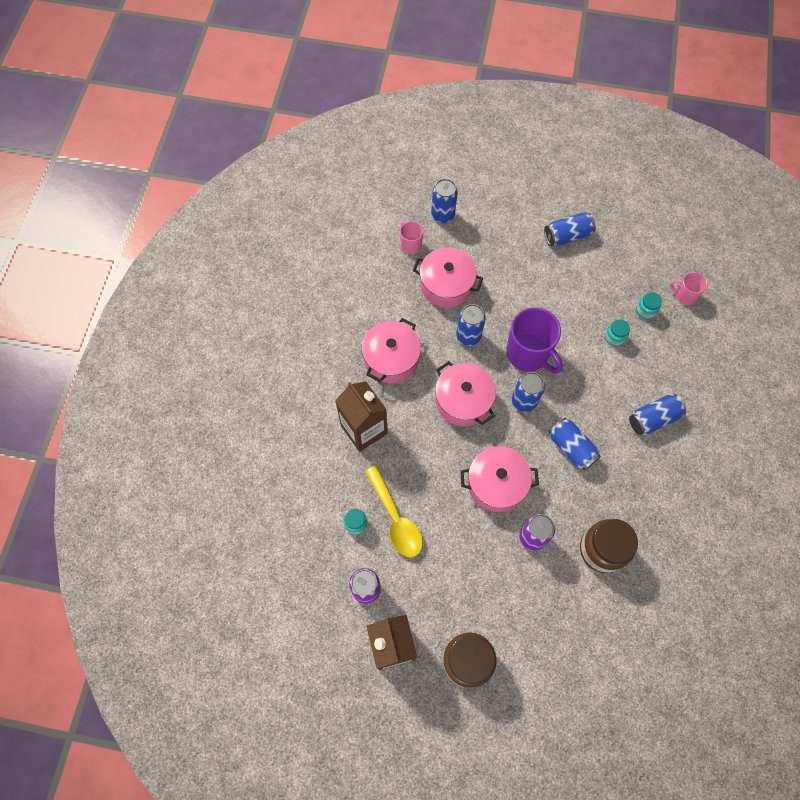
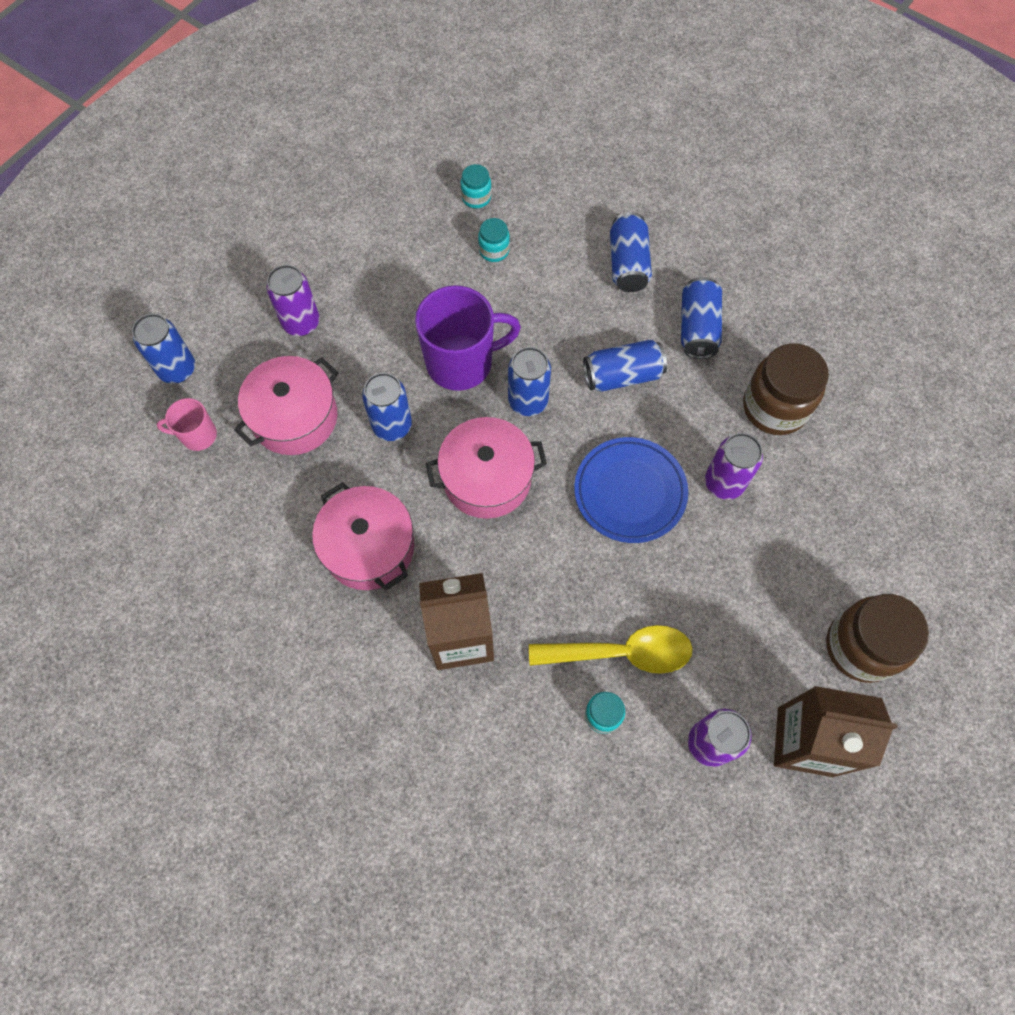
camera: 65 degrees left, 0 degrees up
pink pot [460,446,539,512] -> blue plate [574,437,688,543]
blue can [544,212,596,246] -> blue can moved to [681,277,722,359]
pink mug [669,272,708,305] -> none
none -> purple can [266,265,320,336]

